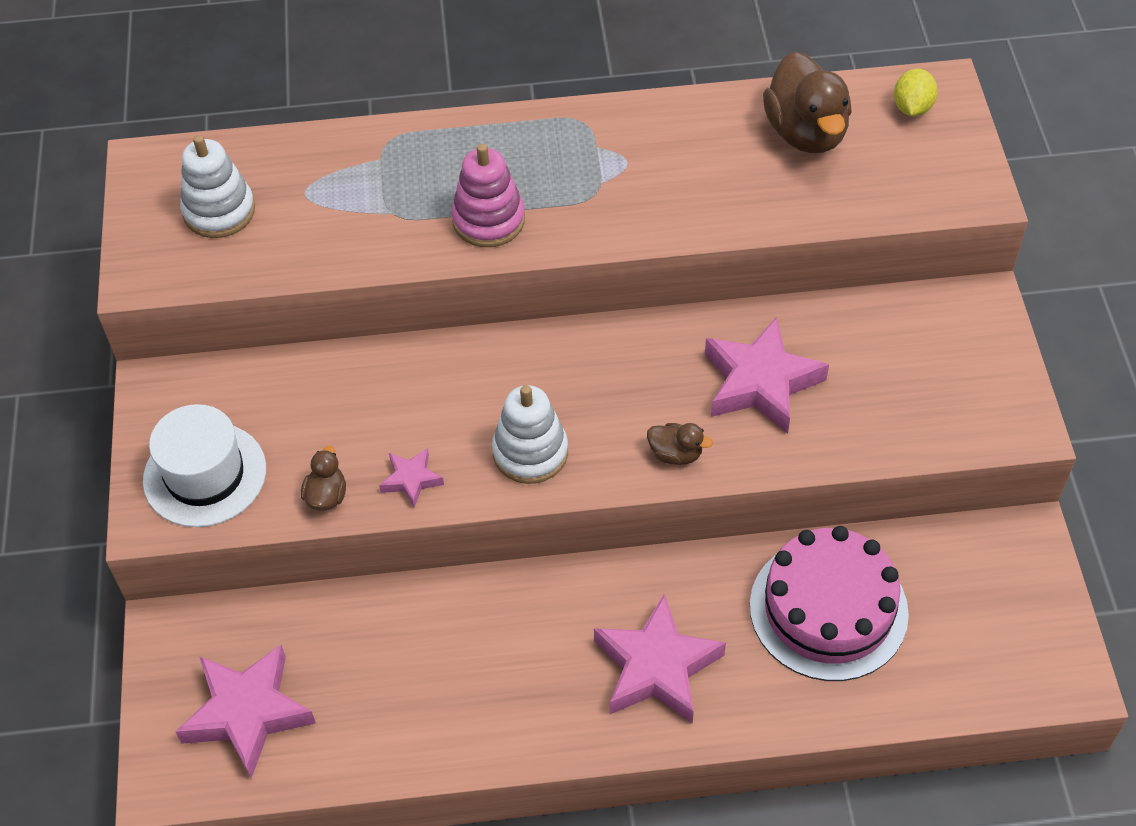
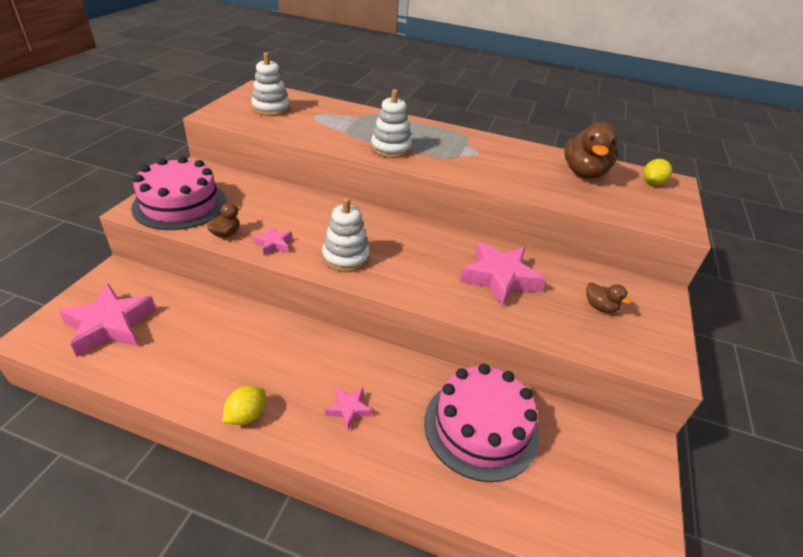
camera: 20 degrees right, 15 degrees down
white hat [143,404,266,527] -> pink cake [131,156,226,230]
pink stacking toy [451,144,525,247] -> white stacking toy [371,89,412,158]
pink star [594,593,726,724] -> pink star [325,387,372,430], size x0.49
brown duck [647,423,713,465] -> brown duck moved to [586,283,631,313]
none -> yellow lemon [222,386,266,425]

